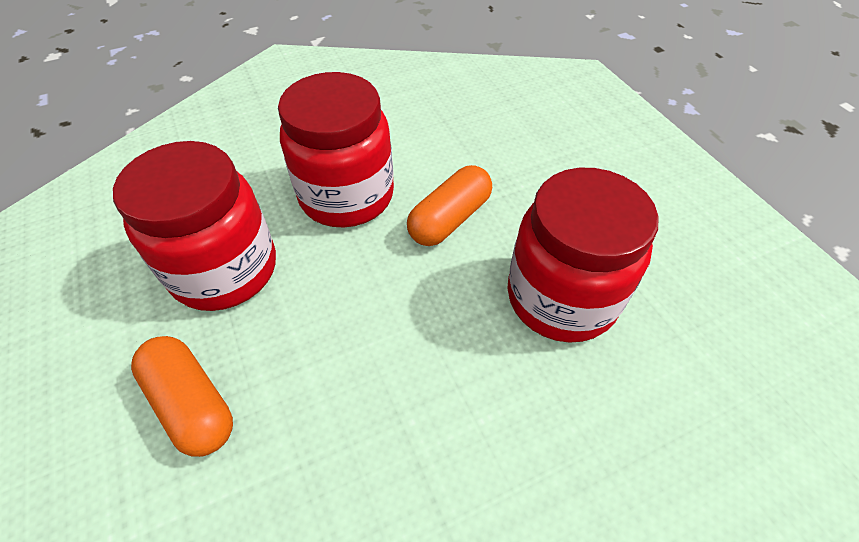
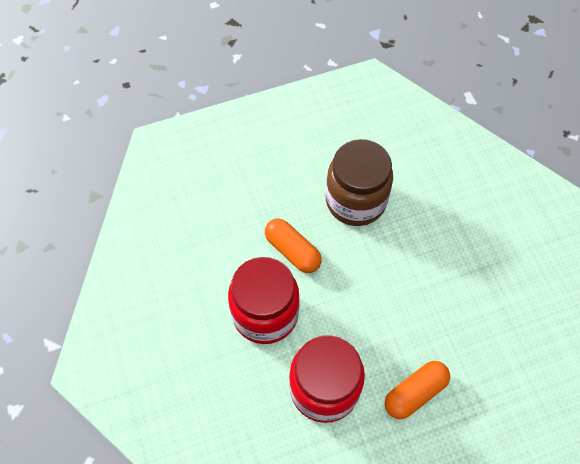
camera: 85 degrees left, 10 degrees up
red jar [507,168,659,343] -> brown jar [326,139,393,226]

